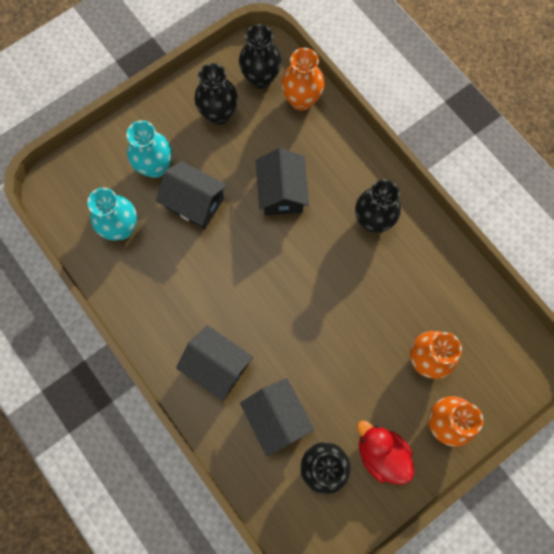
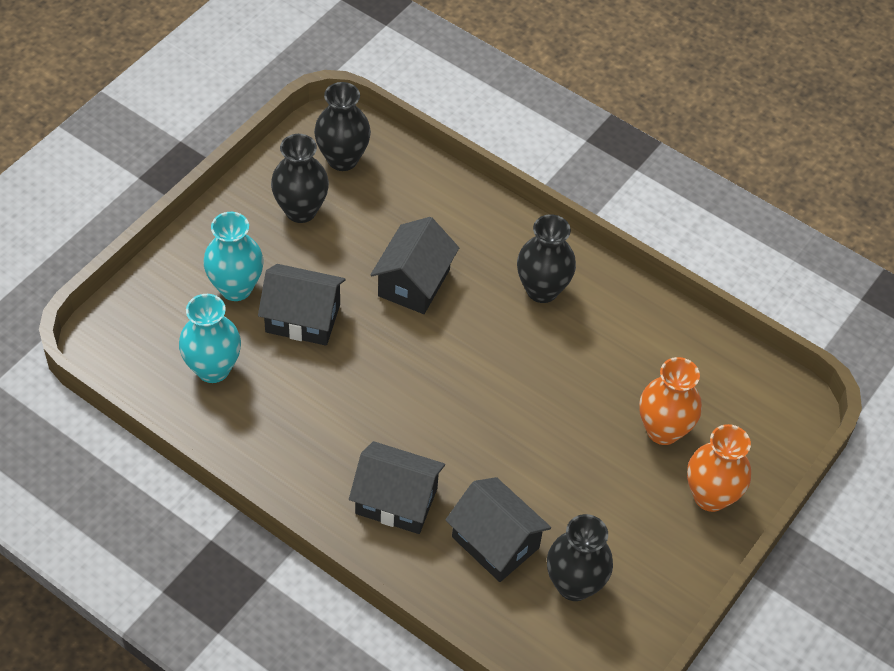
camera: 20 degrees left, 20 degrees down
black house [256,148,309,215] -> black house turned 45 degrees clockwise [371,217,459,314]
orange vase [281,48,324,111] -> none
red duck [357,420,414,484] -> none

